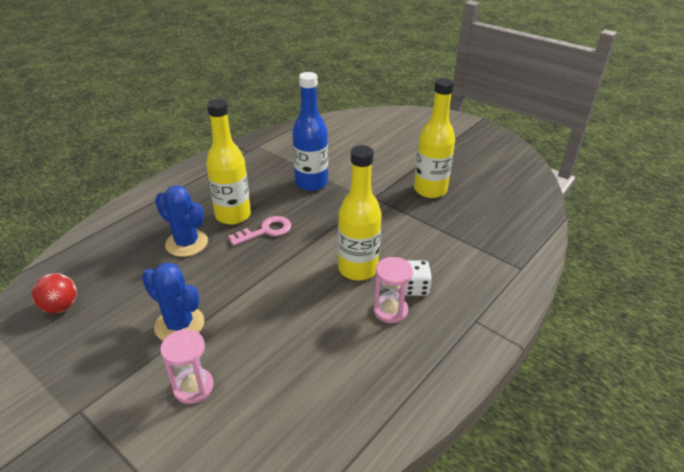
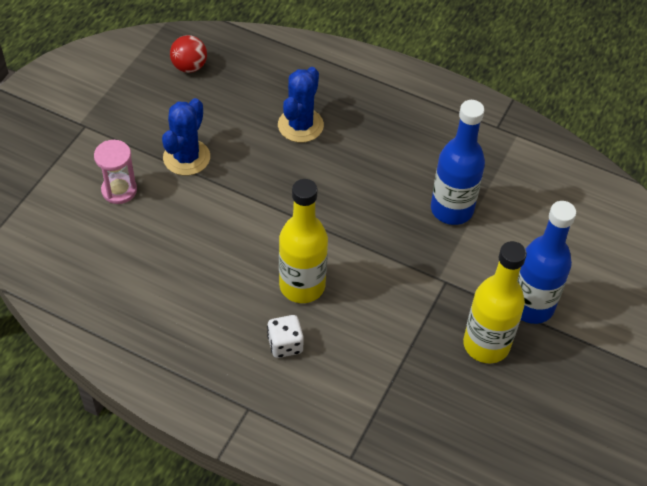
camera: 75 degrees right, 15 degrees up
yellow bottle [206,99,251,225] -> none
pink key [228,216,291,246] -> none
pink hourglass [373,257,413,323] -> none
none -> blue bottle [517,201,576,324]

